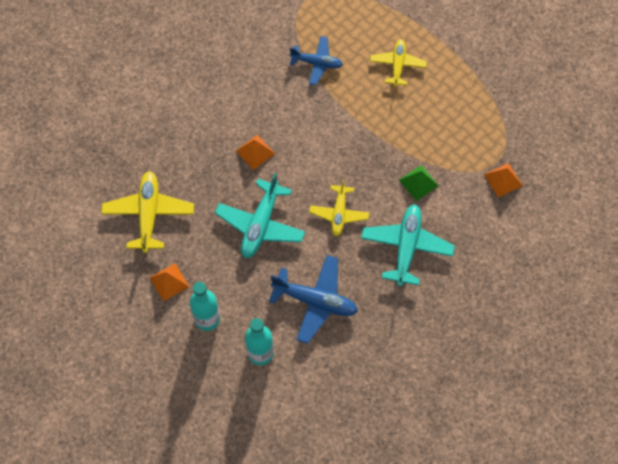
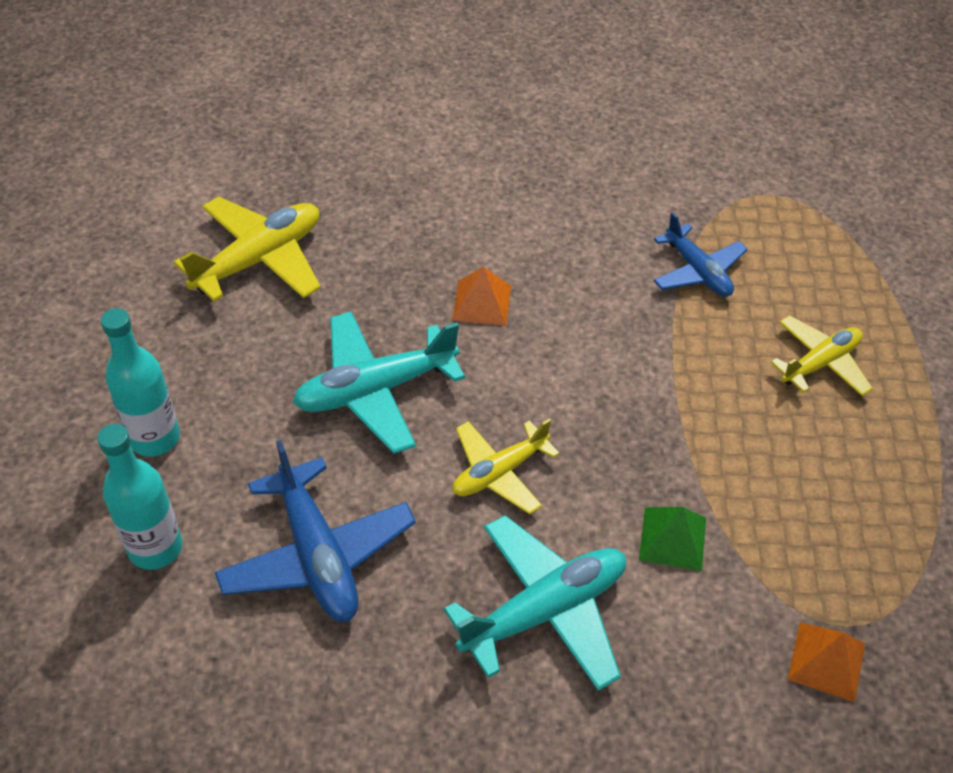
camera: 45 degrees right, 15 degrees down
orange pyramid [149,264,189,301] -> none

